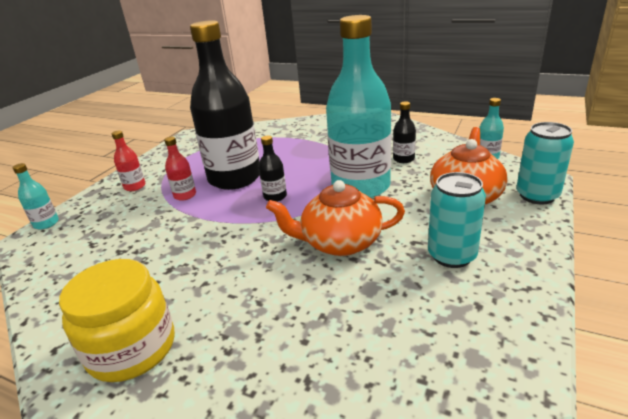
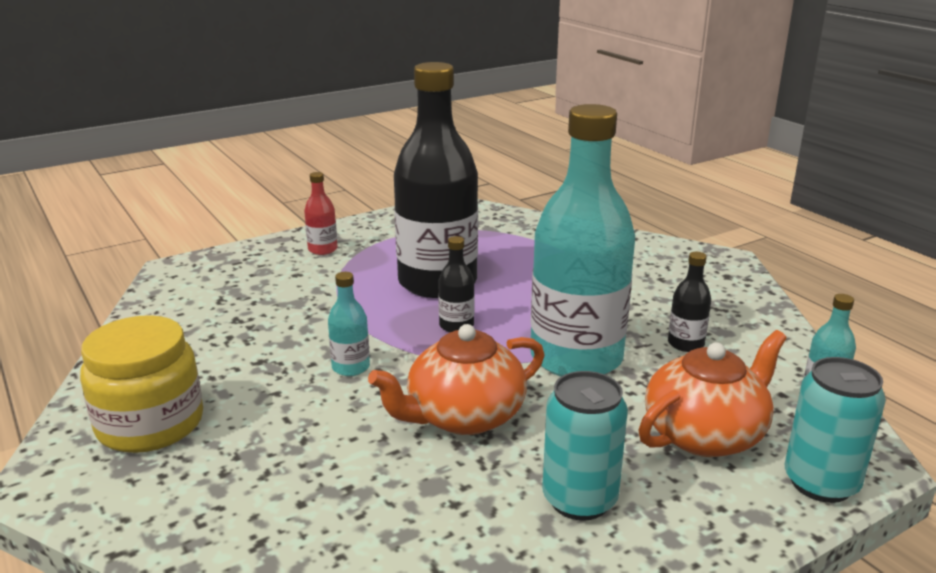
camera: 30 degrees right, 5 degrees down
turquoise bottle [13,163,59,230] -> turquoise bottle moved to [328,272,370,376]
red bottle [164,137,196,201] -> none
orange teapot [266,180,405,256] -> orange teapot turned 60 degrees counterclockwise [368,324,544,435]

